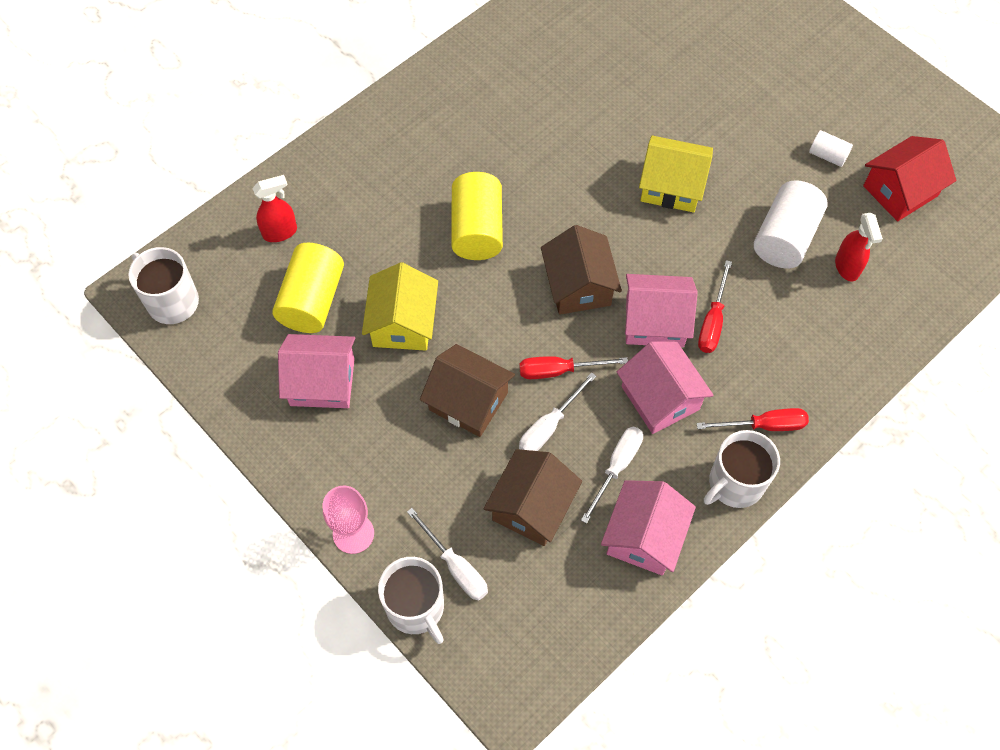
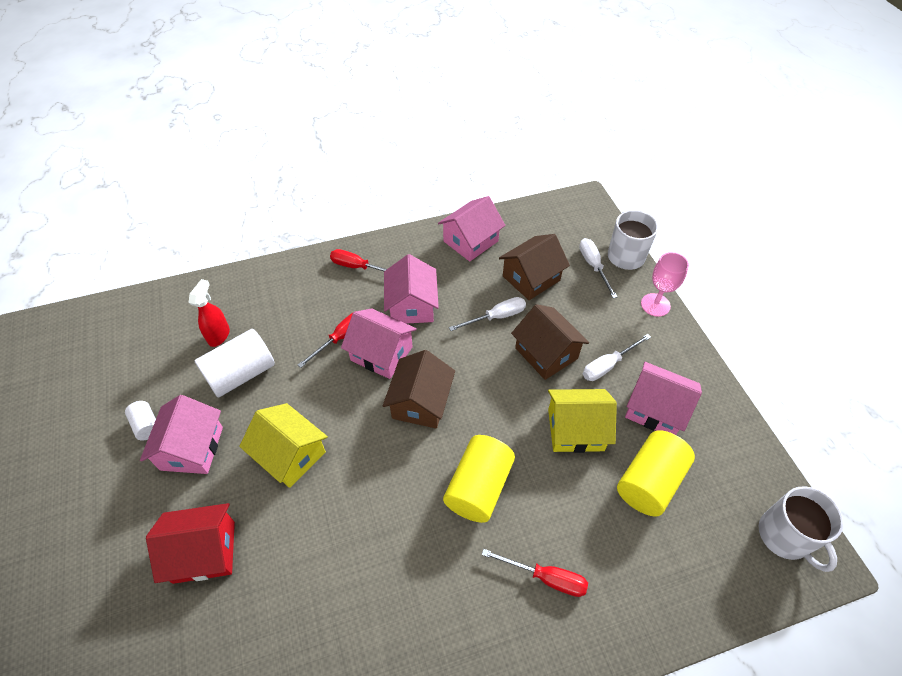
camera: 155 degrees left, 10 degrees down
red spray bottle [252,175,297,242] -> none
yellow house [362,262,438,351] -> yellow house turned 60 degrees clockwise [548,389,617,453]
red screwdriver [519,356,628,379] -> red screwdriver moved to [482,549,588,597]
white screwdriver [581,427,643,524] -> white screwdriver moved to [583,334,651,381]
white mug [704,430,780,508] -> none
red house [863,136,956,221] -> red house moved to [146,503,235,584]
none -> pink house [140,395,223,474]

